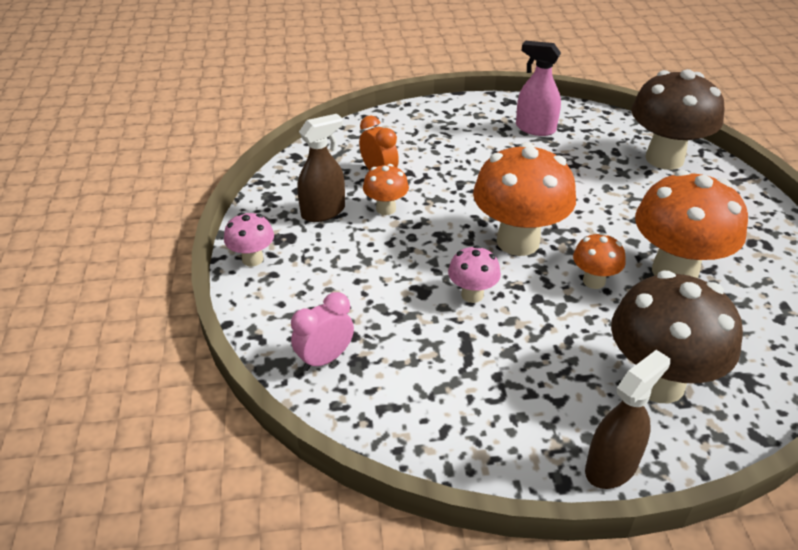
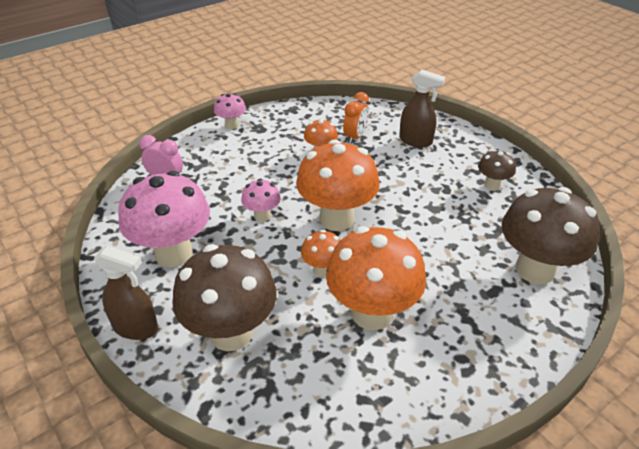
camera: 60 degrees right, 0 degrees up
brown spray bottle [298,114,345,222] -> brown spray bottle moved to [399,69,445,147]
pink spray bottle [516,41,561,136] -> brown mushroom [478,149,516,190]
none -> pink mushroom [118,171,210,267]

